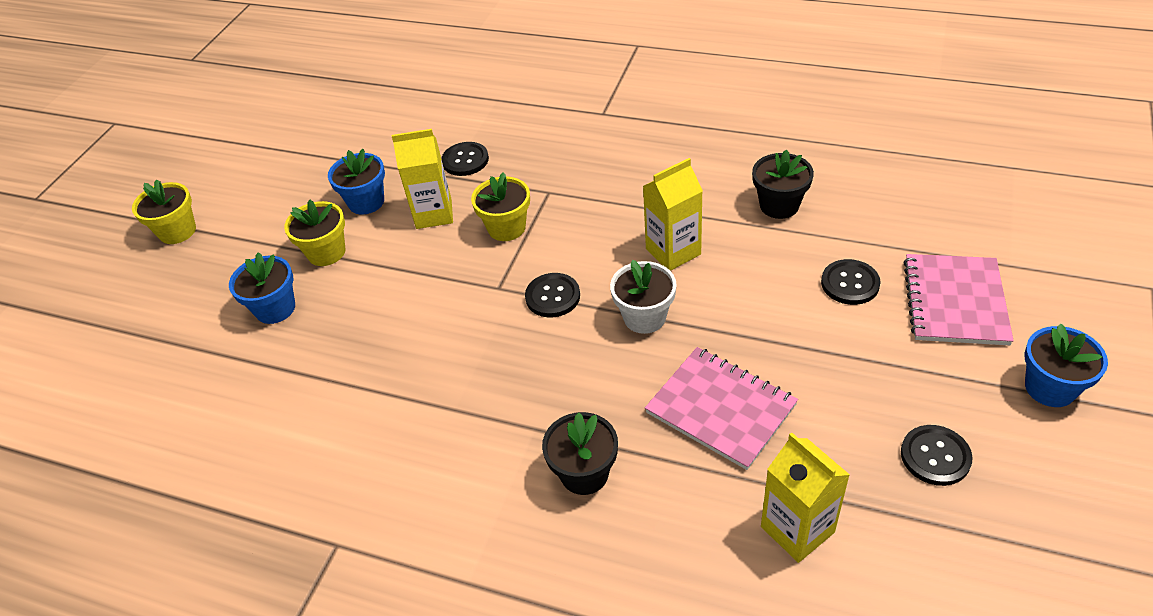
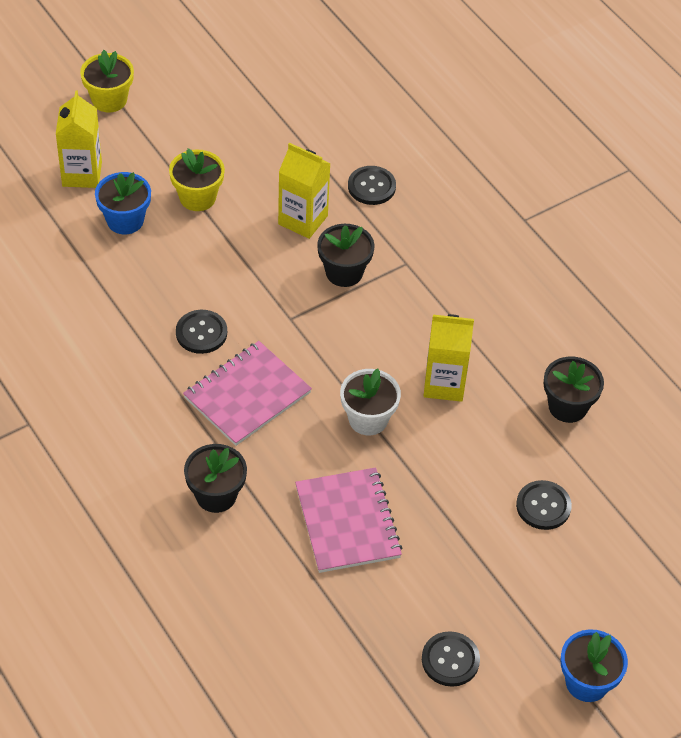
camera: 30 degrees right, 5 degrees up
blue flower pot [328,149,385,215] -> none
yellow flower pot [471,173,530,241] -> black flower pot [317,224,374,287]
black button [525,273,580,318] -> black button moved to [176,310,227,354]
yellow carton [761,432,850,563] -> yellow carton moved to [56,90,102,188]
pink notebook [903,254,1014,346] -> pink notebook moved to [183,341,312,446]

